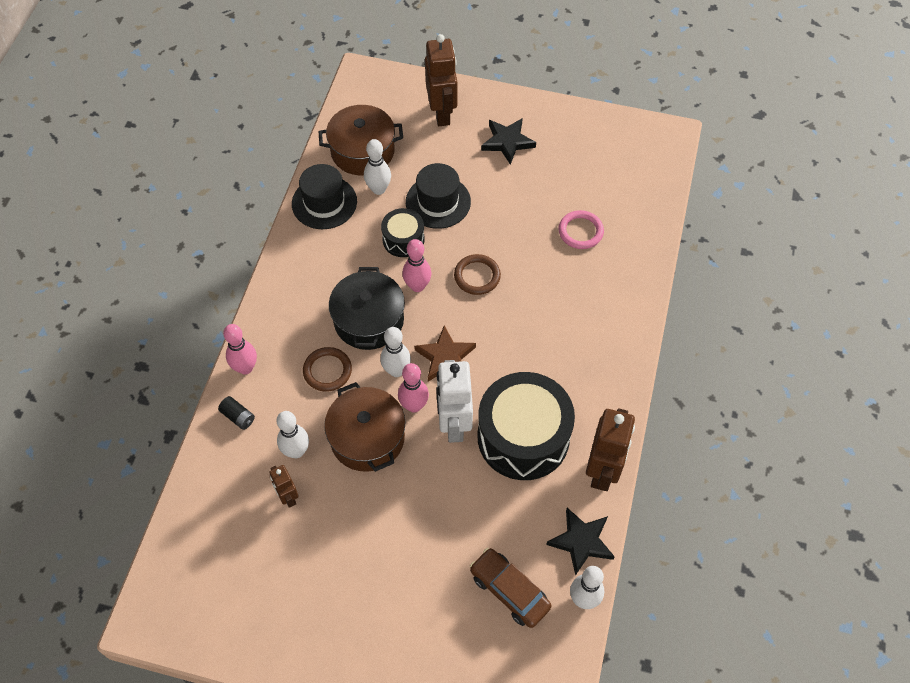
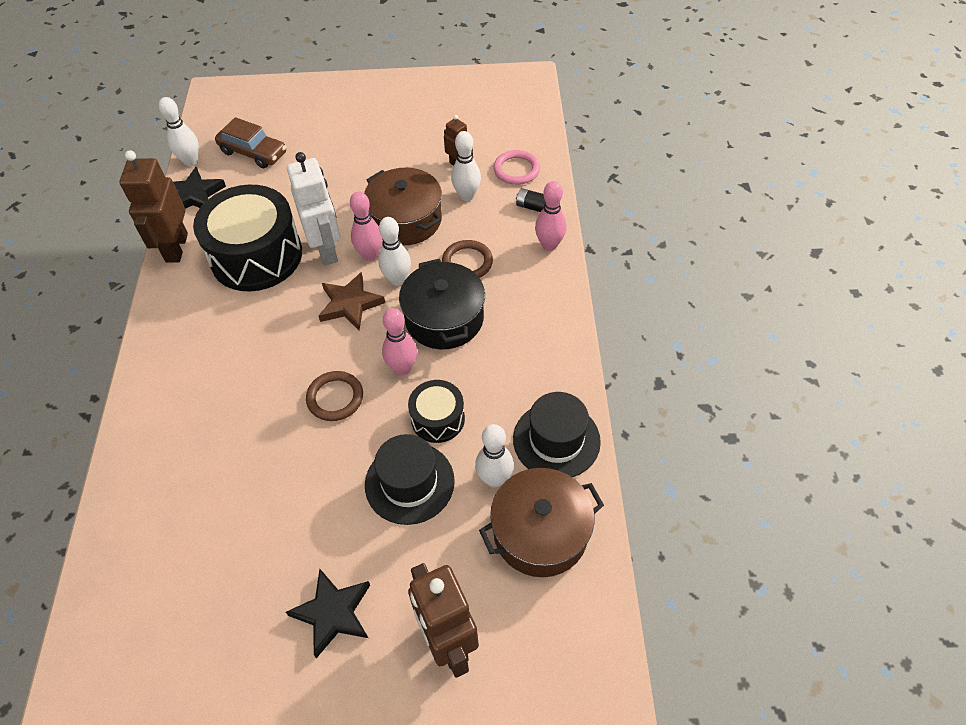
camera: 165 degrees right, 5 degrees down
pink ring [558,210,604,249] -> pink ring moved to [493,150,540,185]

